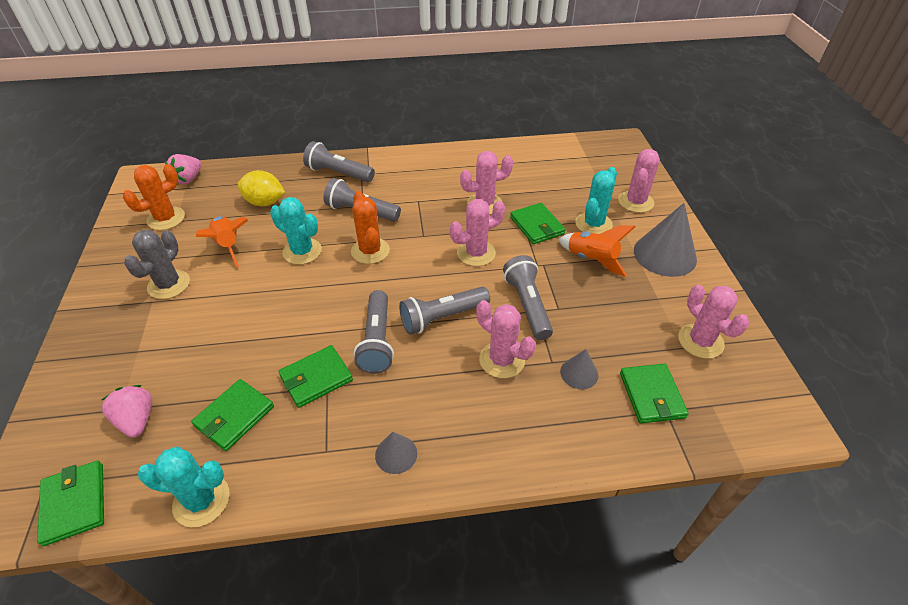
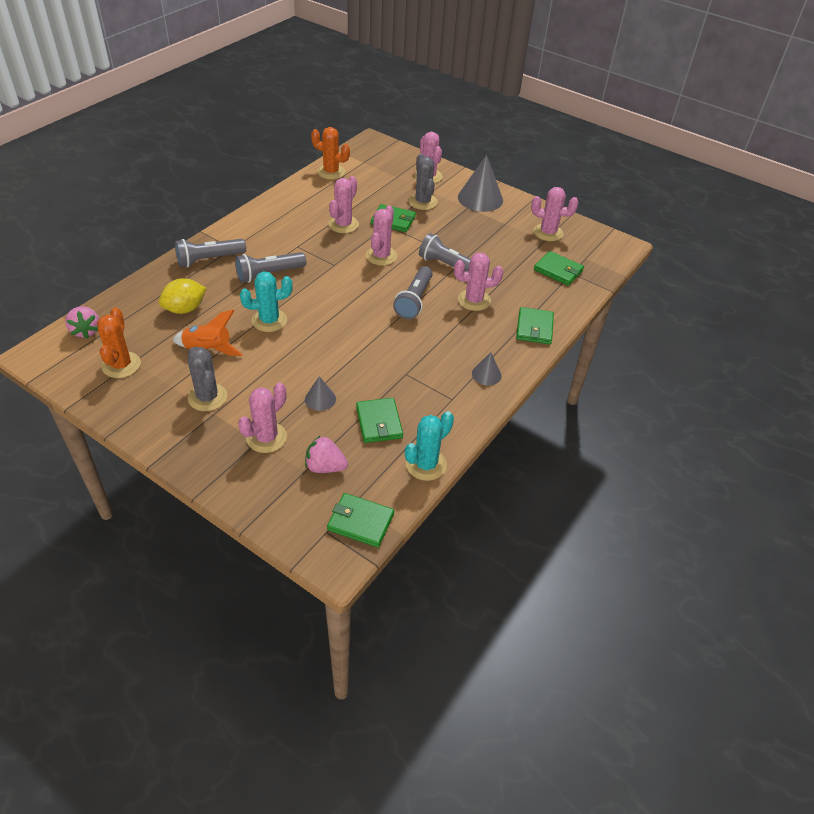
camera: 50 degrees left, 0 degrees up
green wallet [278,345,353,408] -> green wallet moved to [516,307,554,344]
orange cactus [351,191,390,264] -> orange cactus moved to [311,127,350,180]
grey flashlight [354,290,394,374] -> none
orange rocket [558,225,635,277] -> none
grey cone [560,349,598,389] -> grey cone moved to [305,376,336,411]
turquoise cactus [575,167,617,234] -> grey cactus [409,154,438,210]
none -> pink cactus [238,383,287,453]

